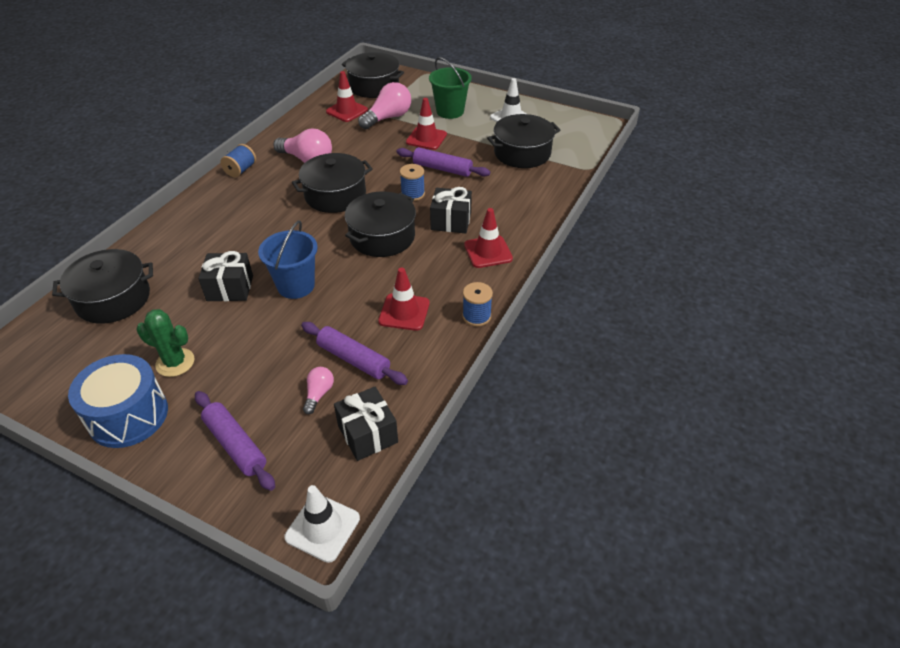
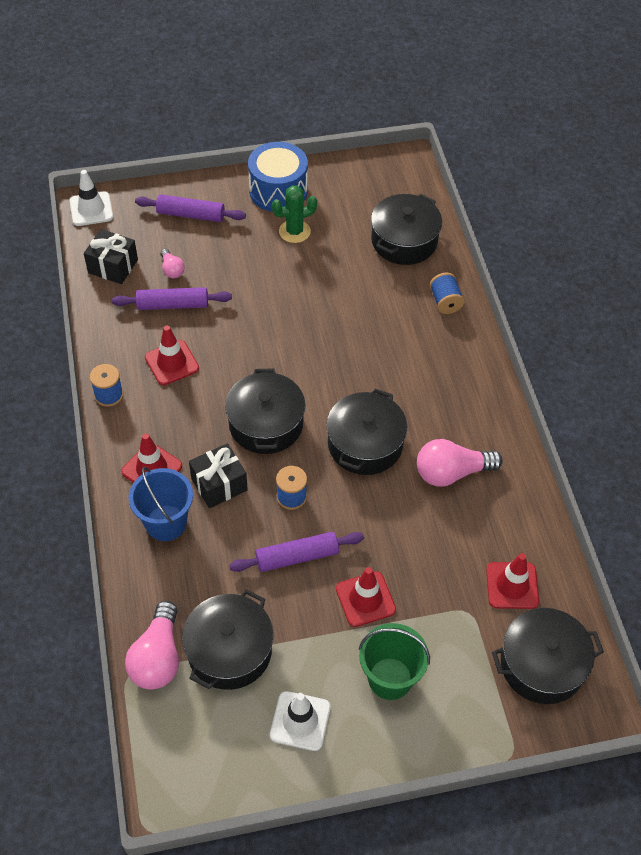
camera: 140 degrees right, 10 degrees up
black gift [198,251,253,301] -> none
blue spool [221,144,256,178] -> blue spool moved to [430,273,464,314]
blue bucket [258,221,318,299] -> blue bucket moved to [128,467,193,541]
pink light bulb [358,82,411,129] -> pink light bulb moved to [125,601,179,690]

